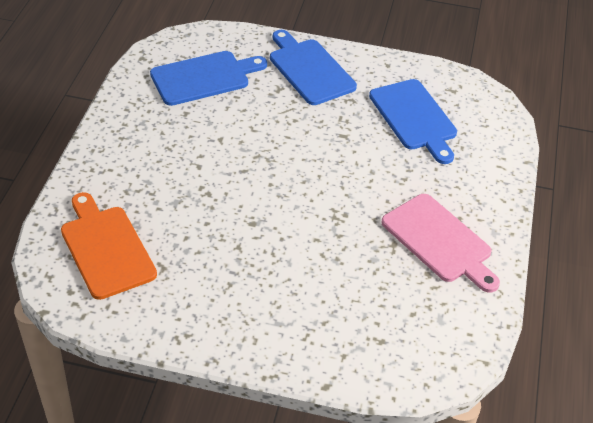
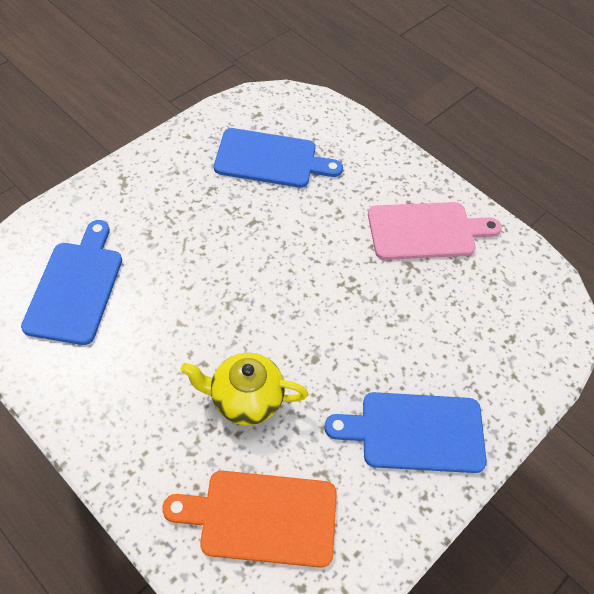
camera: 60 degrees left, 10 degrees up
blue cutting board [270,30,357,105] -> blue cutting board moved to [324,392,487,473]
none -> yellow teapot [180,353,308,425]

